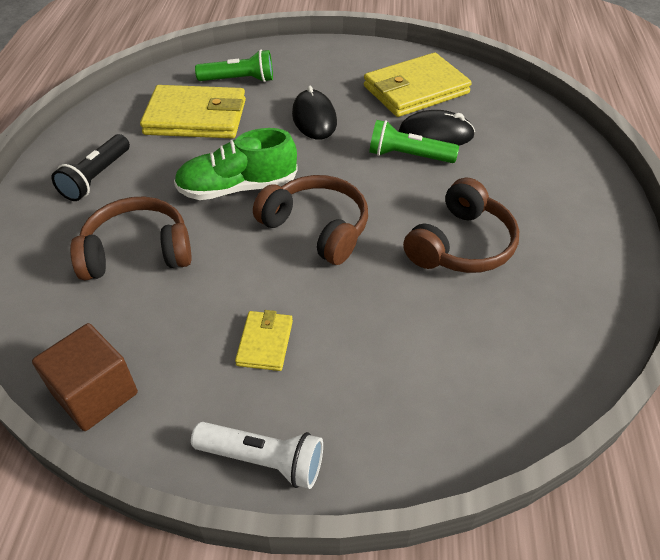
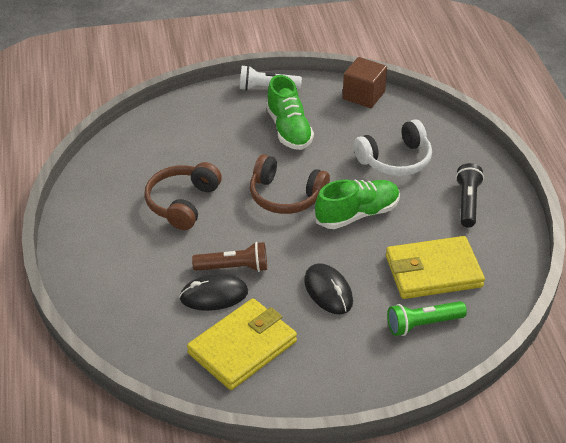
camera: 165 degrees right, 5 degrees down
brown headphones [70,197,192,280] -> white headphones [353,119,432,176]
yellow wallet [235,310,293,371] -> green shoe [266,75,314,150]
green flashlight [369,120,459,163] -> brown flashlight [192,242,267,272]

